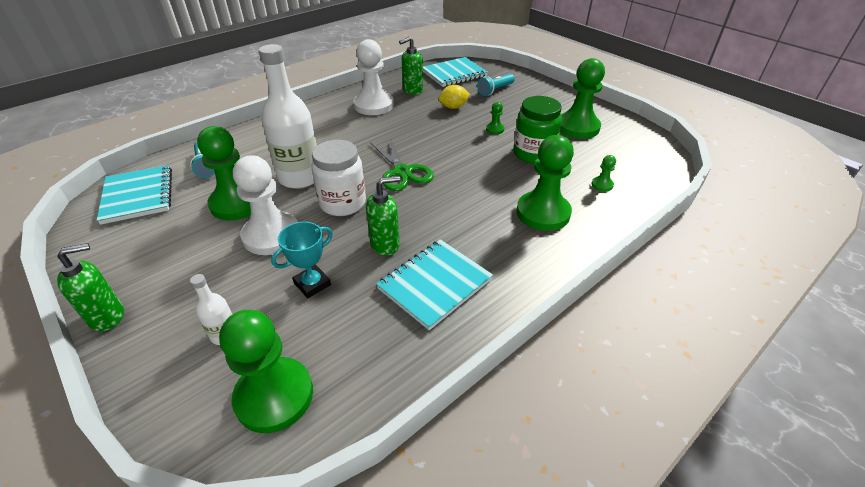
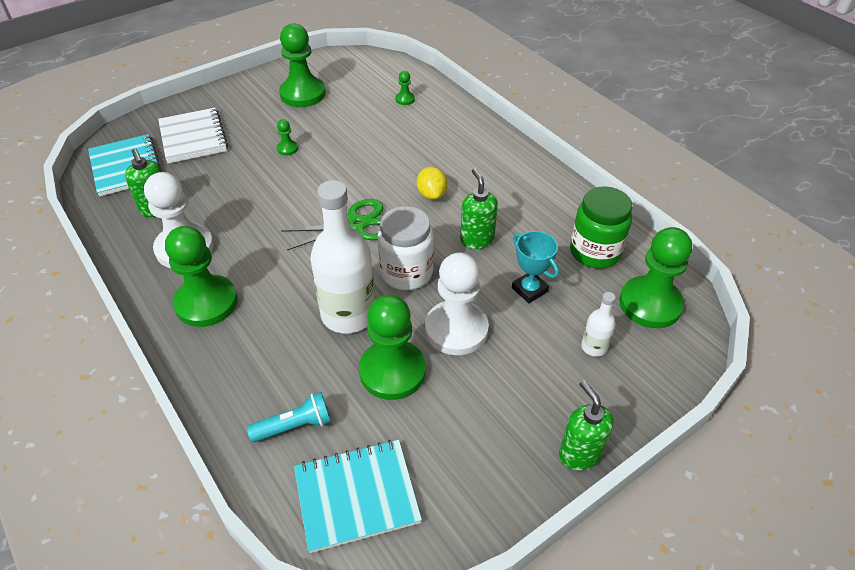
camera: 85 degrees left, 5 degrees up
turquoise notebook [376,239,493,330] -> none
yellow lemon [438,85,470,109] -> yellow lemon moved to [417,167,447,200]
turquoise flashlight [477,74,515,96] -> white notebook [158,108,228,164]
green jar [513,96,562,164] -> green jar moved to [570,186,632,269]
green pawn [517,135,574,231] -> green pawn moved to [165,226,237,327]

